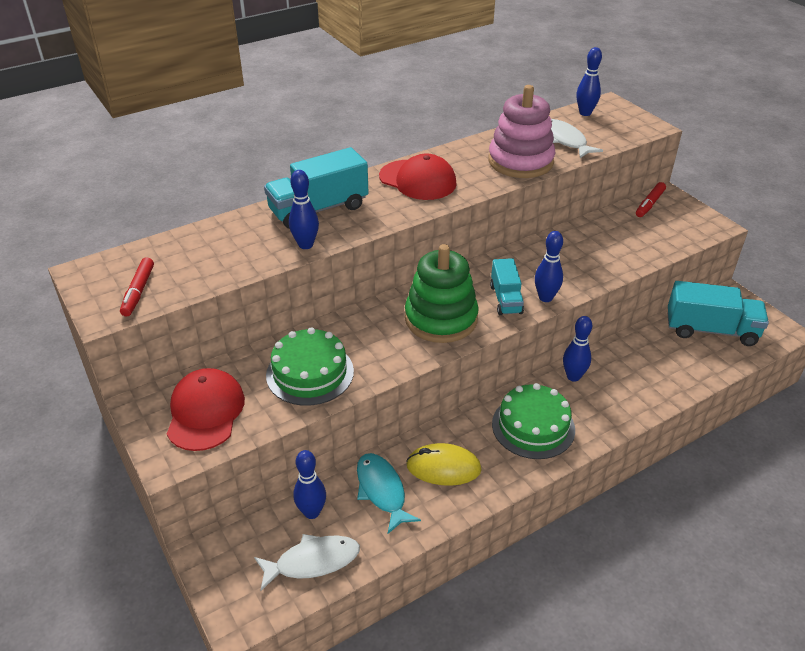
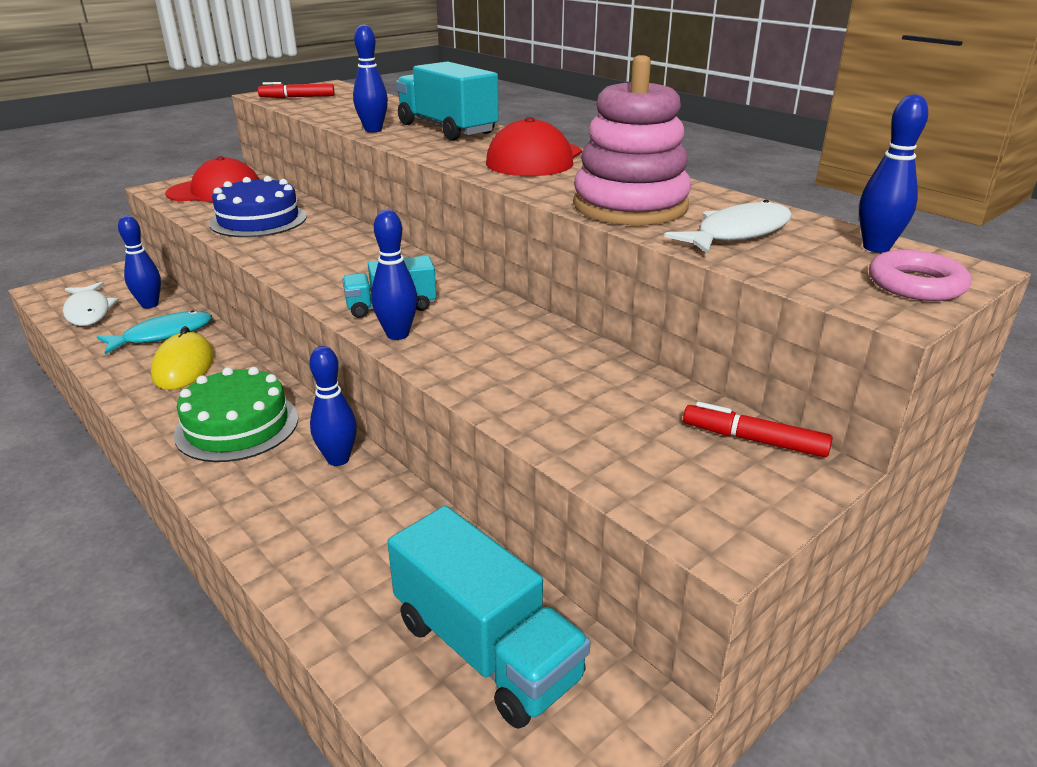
camera: 80 degrees right, 10 degrees down
green cake [266,327,354,406] -> blue cake [209,176,307,237]
green stacking toy [405,244,479,343] -> none
turquoise truck [668,281,769,346] -> turquoise truck turned 45 degrees counterclockwise [387,506,591,729]
none -> pink ring [869,250,971,301]

